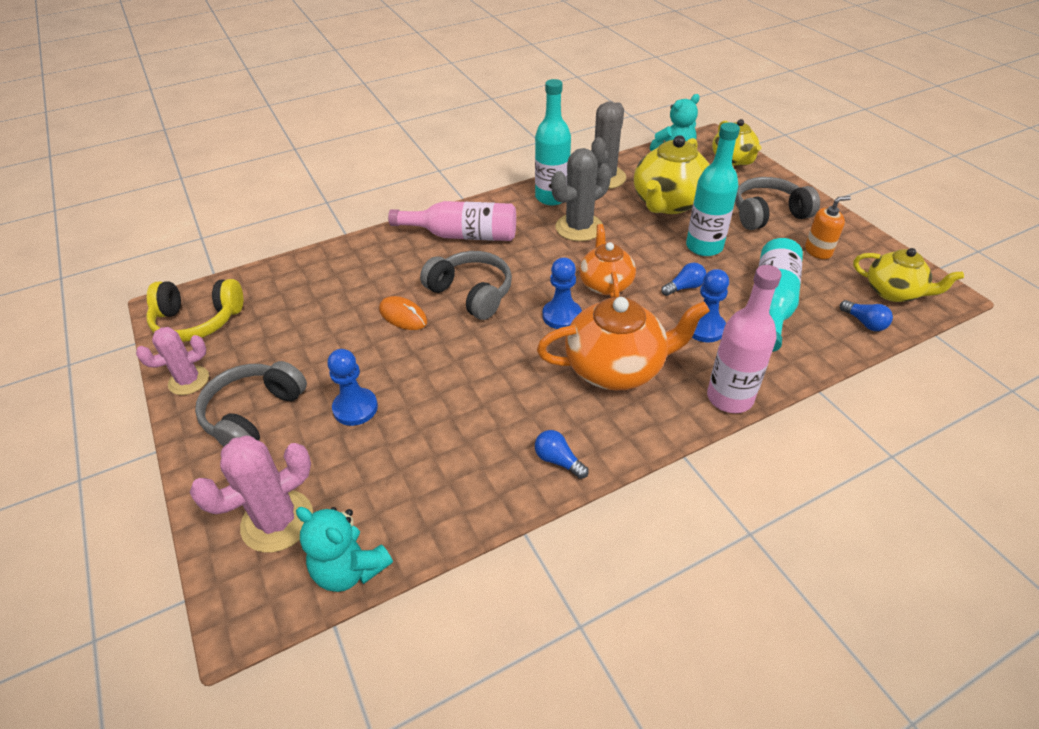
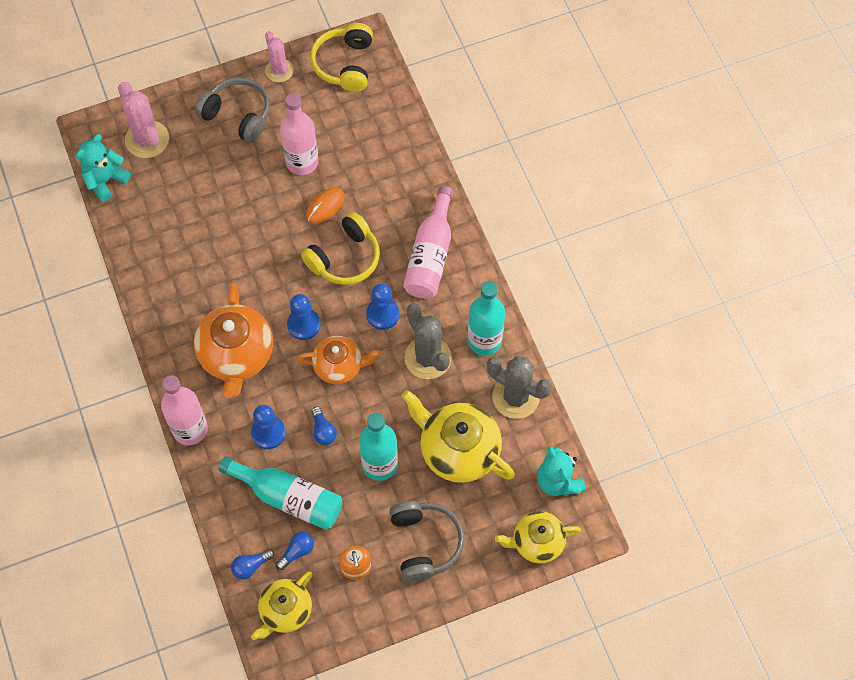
camera: 95 degrees right, 20 degrees up
blue pawn [327,349,378,426] -> blue pawn moved to [366,283,399,330]
grey headphones [420,251,512,320] -> yellow headphones [301,212,380,285]
blue light bulb [535,430,589,479] -> blue light bulb moved to [276,532,314,570]
none -> pink bottle [280,93,319,175]

